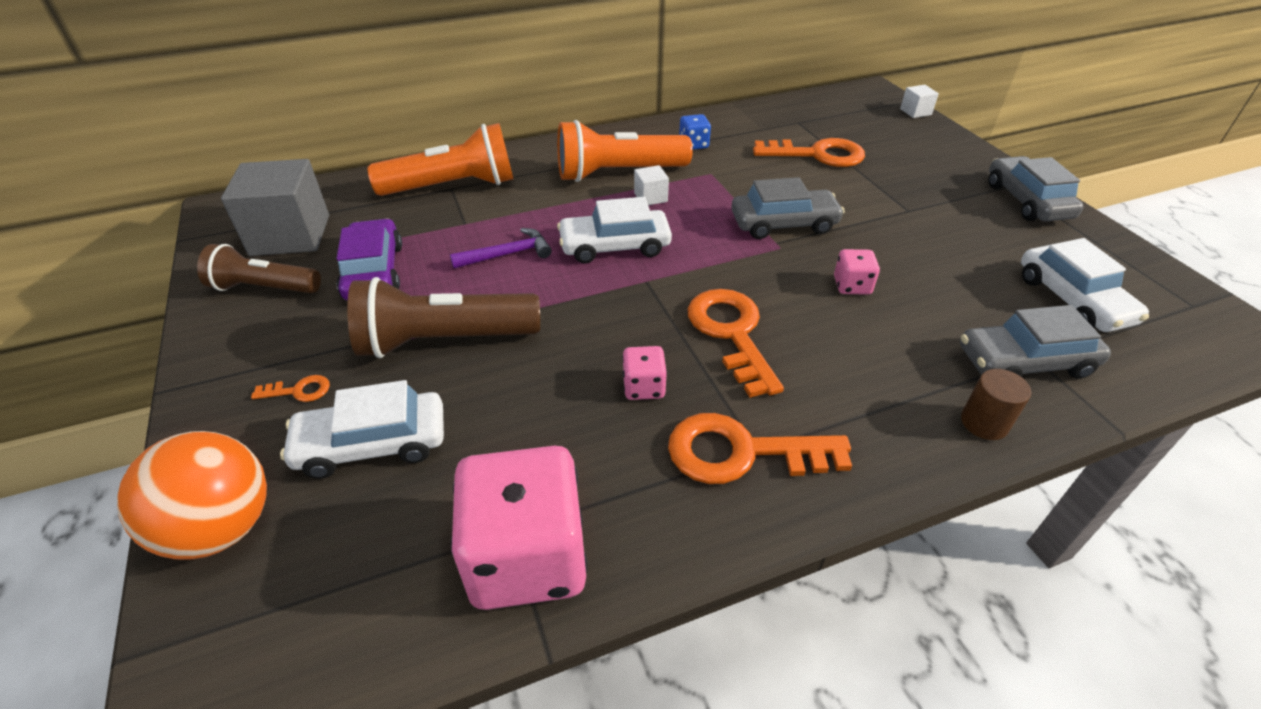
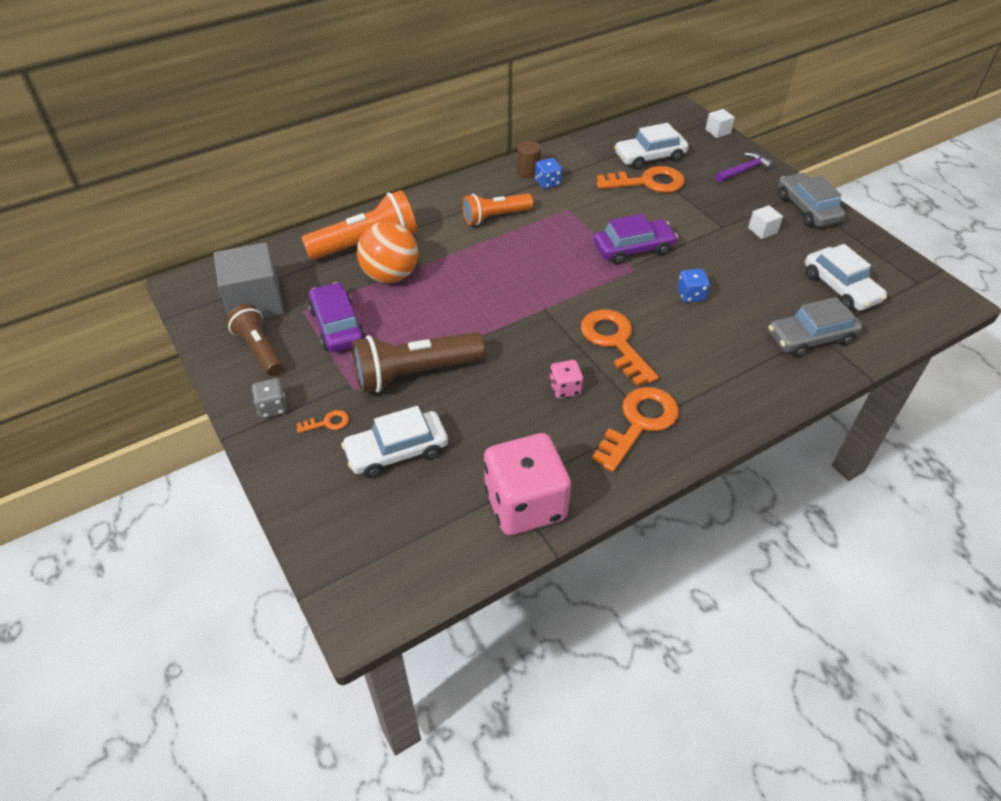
camera: 10 degrees left, 5 degrees up
orange ball [117,431,267,560] -> orange ball moved to [357,221,418,283]
brown flashlight [197,244,321,293] -> brown flashlight turned 60 degrees clockwise [226,304,283,376]
purple hammer [450,228,552,268] -> purple hammer moved to [716,152,774,182]
orange flashlight [557,120,693,182] -> orange flashlight [462,194,533,225], size x0.65
white car [557,197,672,263] -> white car moved to [614,123,689,169]
white cube [634,165,669,205] -> white cube moved to [748,205,783,239]
orange key [668,413,852,484] -> orange key turned 135 degrees clockwise [592,387,679,472]
grey car [731,177,845,239] -> purple car [593,214,678,265]
pink dice [834,249,880,295] -> blue dice [677,269,710,303]
brown cylinder [961,369,1031,440] -> brown cylinder moved to [517,141,541,178]
none -> grey dice [252,378,287,419]

